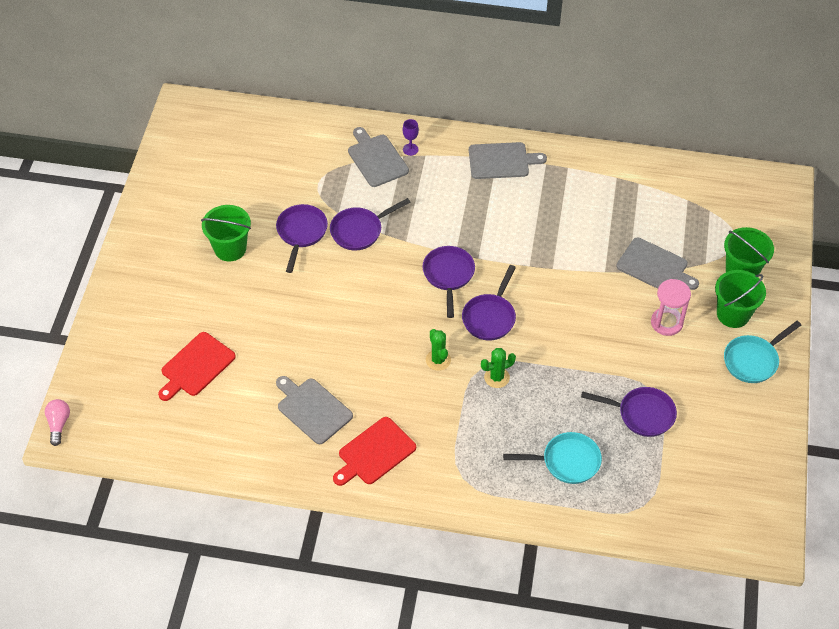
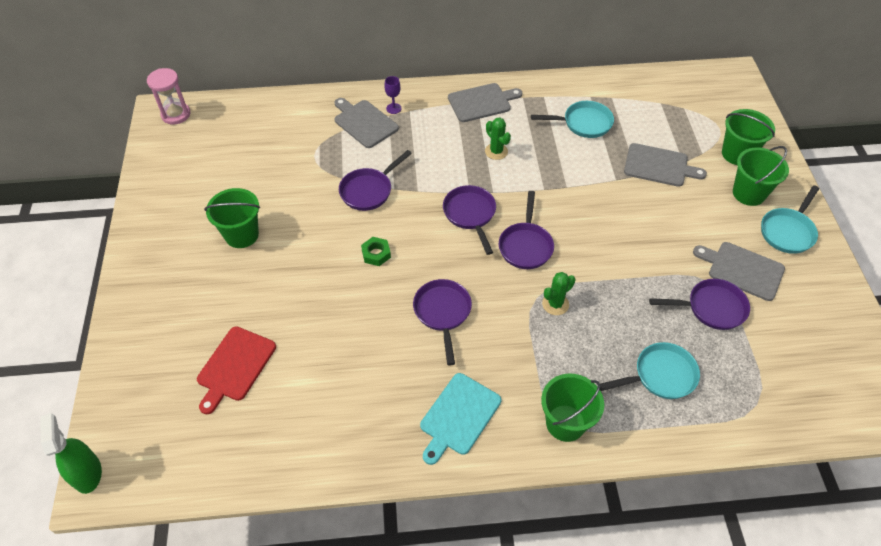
camera: 15 degrees left, 0 degrees up
pink light bulb [45,399,70,446] -> green spray bottle [40,413,102,494]
purple pan [276,204,328,273] -> purple pan moved to [413,279,472,365]
grey cutting board [276,376,353,444] -> grey cutting board moved to [693,242,785,301]
red cutting board [333,417,416,486] -> turquoise cutting board [420,373,502,465]
green cactus [426,329,451,371] -> green cactus moved to [485,117,511,160]
pink hourglass [651,279,691,336] -> pink hourglass moved to [147,68,190,124]
none -> green nut [361,237,391,266]
none -> turquoise pan [531,101,614,138]
none -> green bucket [541,373,604,442]

